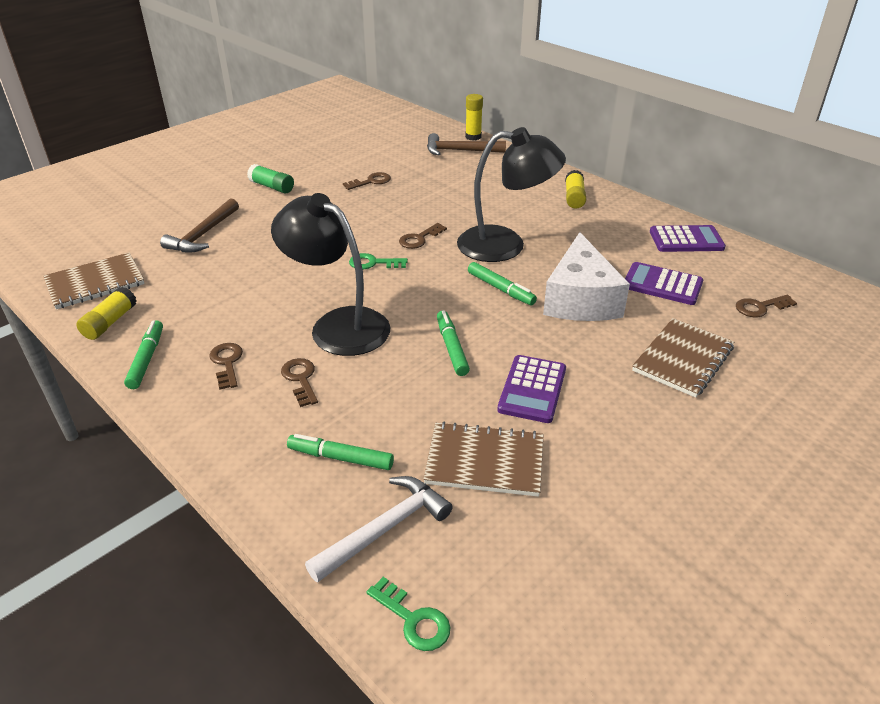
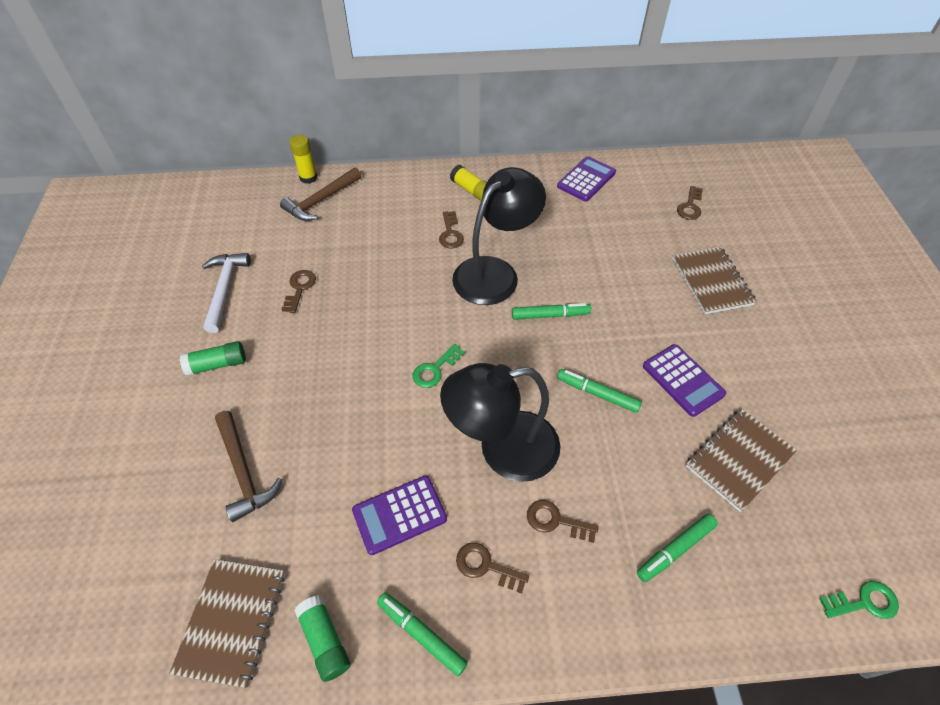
camera: 50 degrees left, 15 degrees up
yellow glue stick [76,287,137,340] -> green glue stick [294,595,351,682]
white hammer [305,476,453,582] -> white hammer moved to [202,253,251,333]
brown key [399,223,447,249] -> brown key moved to [439,211,464,248]
white cheese [543,232,630,321] -> none
purple calculator [625,262,703,305] -> purple calculator moved to [352,476,447,555]

